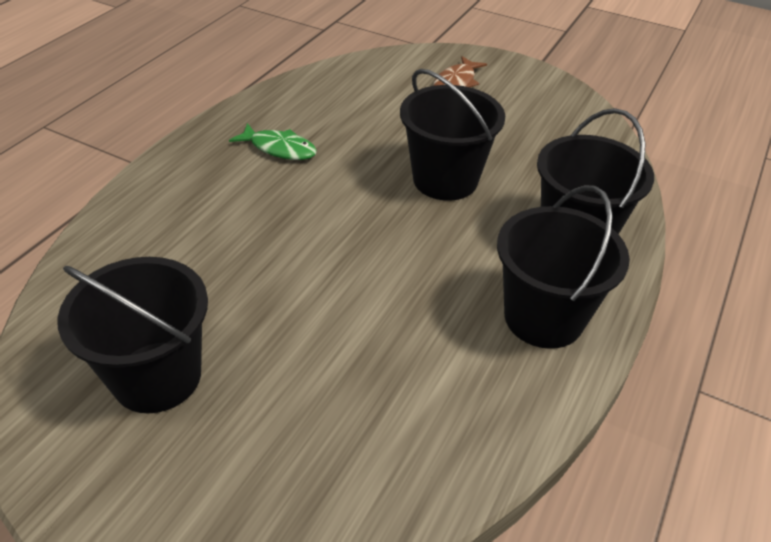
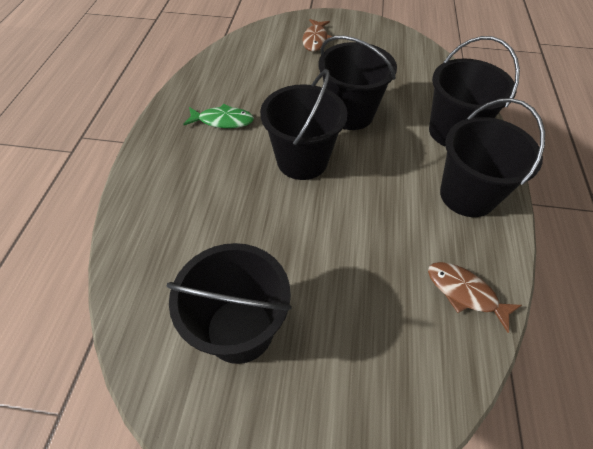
camera: 20 degrees left, 10 degrees up
none -> black bucket [260,69,347,180]
none -> brown fish [428,262,522,333]

